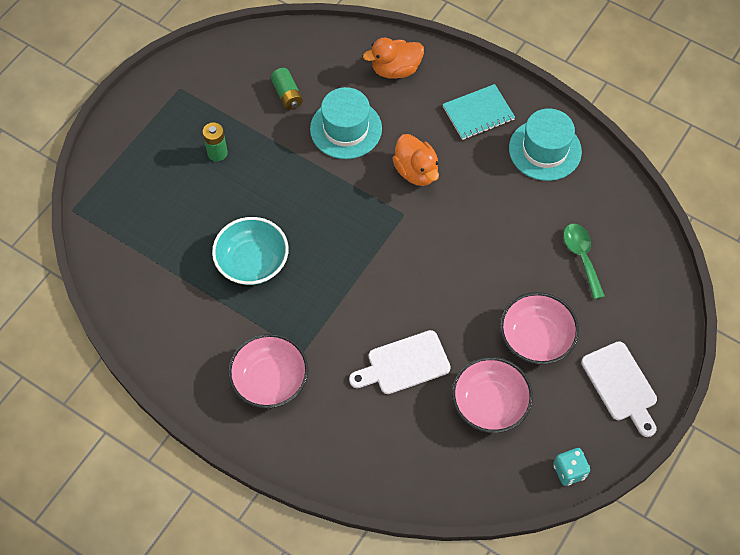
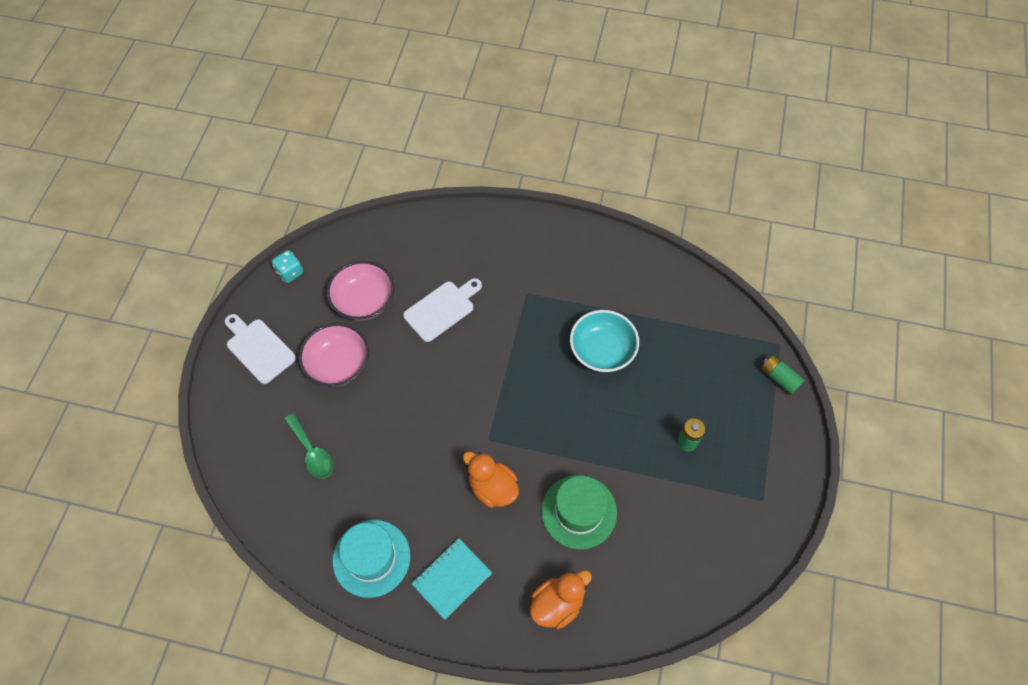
camera: 160 degrees right, 0 degrees up
pink bowl [228,334,309,409] -> none
green battery [271,68,303,110] -> green battery moved to [761,355,804,394]
turquoise hat [310,87,382,159] -> green hat [541,475,617,549]

